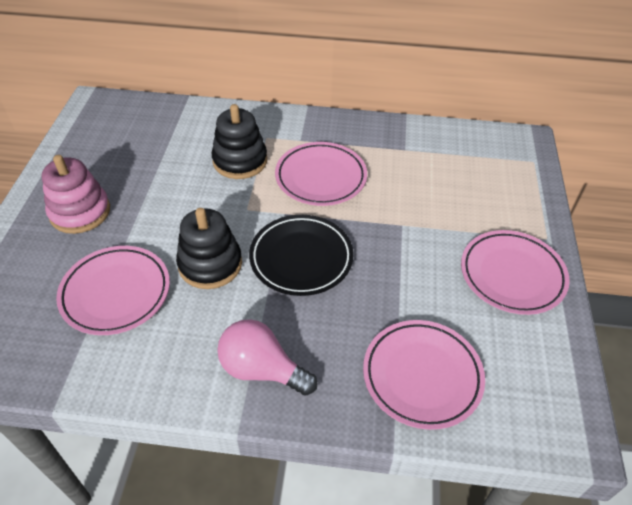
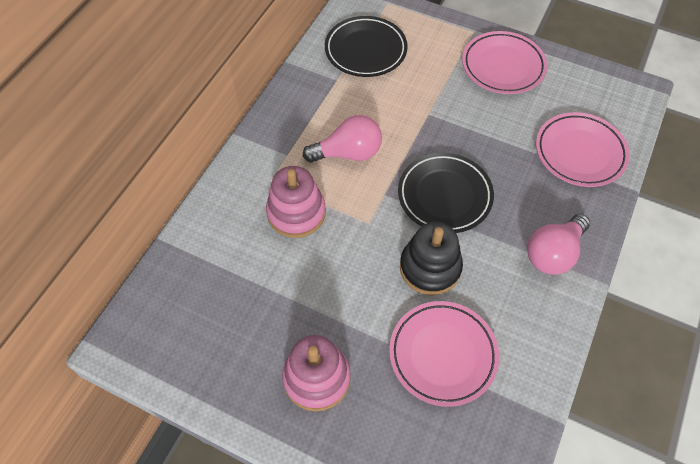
camera: 70 degrees left, 10 degrees up
black stacking toy [212,104,267,179] -> pink stacking toy [266,166,326,238]
pink plate [275,142,367,206] -> pink light bulb [303,115,382,162]
none -> black plate [325,16,408,77]

